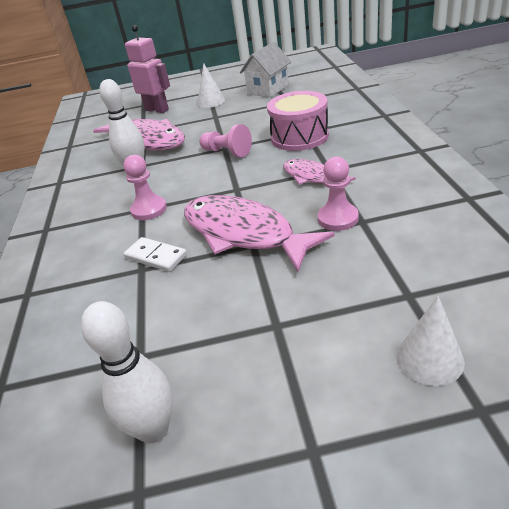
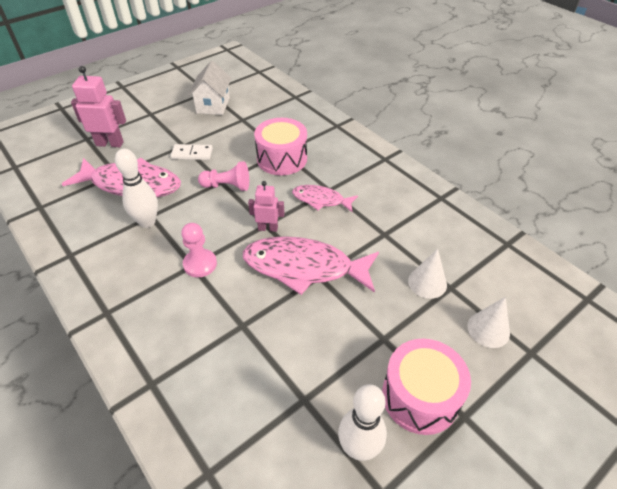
camera: 35 degrees left, 10 degrees up
white domino [124,237,187,272] -> white domino moved to [171,144,213,160]
white cone [197,63,225,108] -> white cone moved to [408,249,447,299]
pink pawn [317,156,359,231] -> none
none -> pink robot [248,181,285,232]
none -> pink drum [382,339,471,435]

